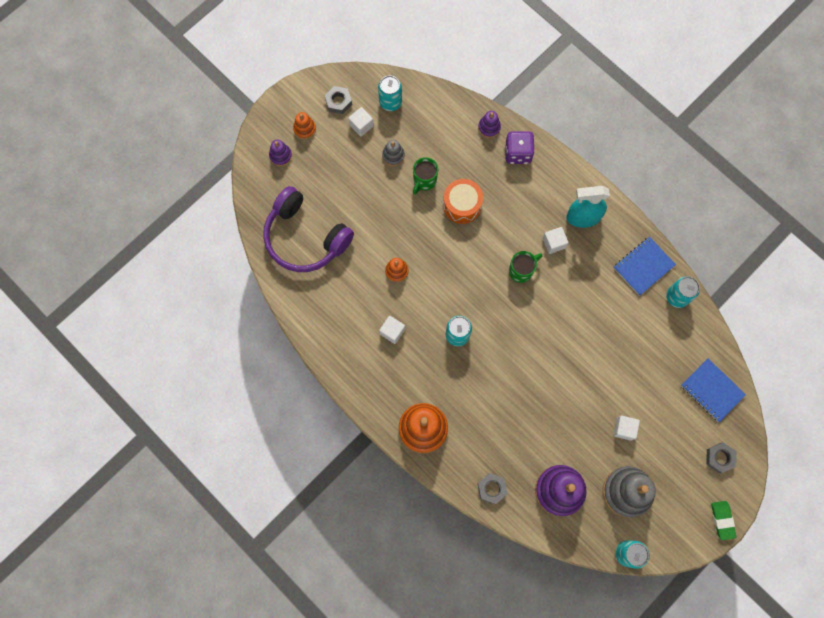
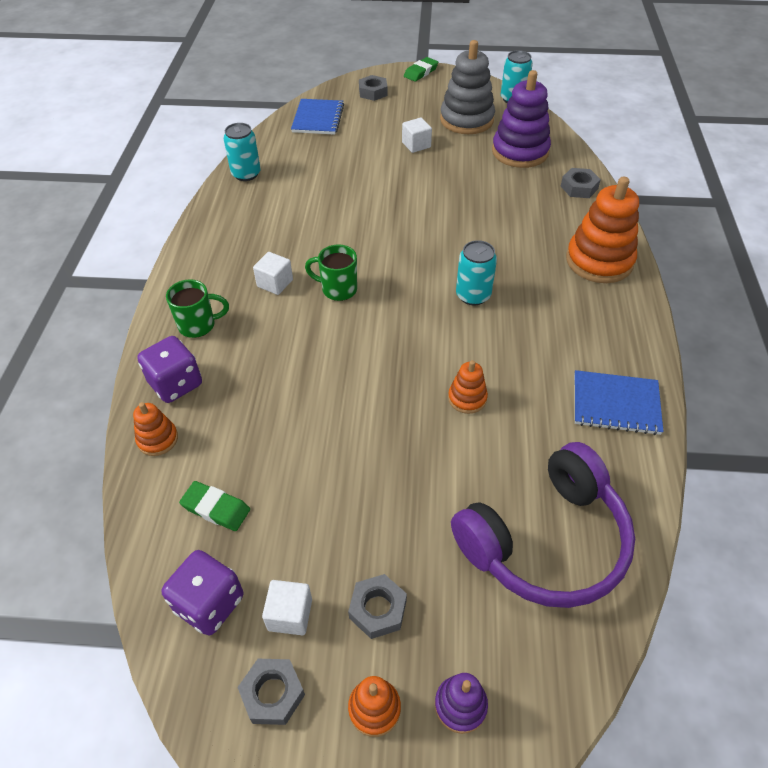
camera: 130 degrees left, 25 degrees down
purple headphones [263,186,354,272] -> purple headphones turned 60 degrees clockwise [451,442,635,608]
turquoise can [378,76,402,111] -> purple dice [162,550,243,635]
white cube [379,316,405,344] -> none
grey stacking toy [382,140,405,166] -> none
green mug [413,157,438,195] -> green mug moved to [166,279,229,338]
orange drum [443,179,483,224] -> none
purple stacking toy [478,111,501,138] -> orange stacking toy [133,402,178,456]
turquoise spray bottle [566,186,610,228] -> none
blue notebook [614,237,676,296] -> blue notebook moved to [574,370,664,435]
none -> green eraser [179,481,250,531]
none -> grey nut [348,574,407,639]

